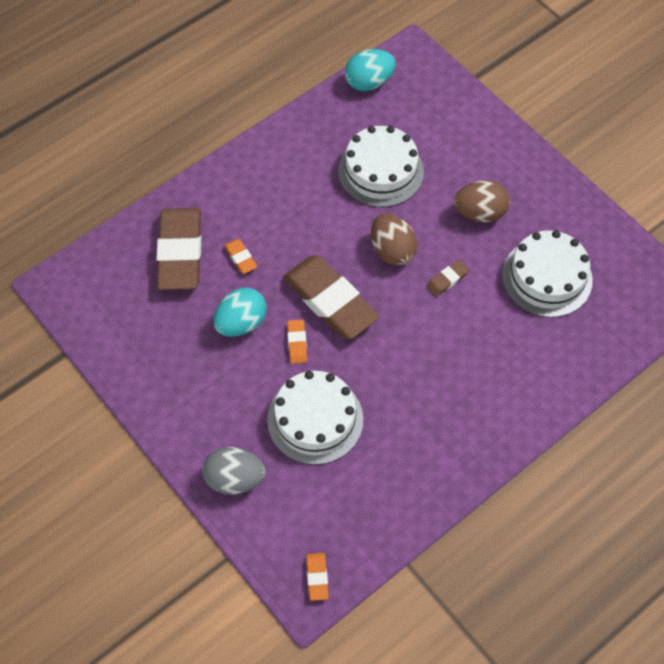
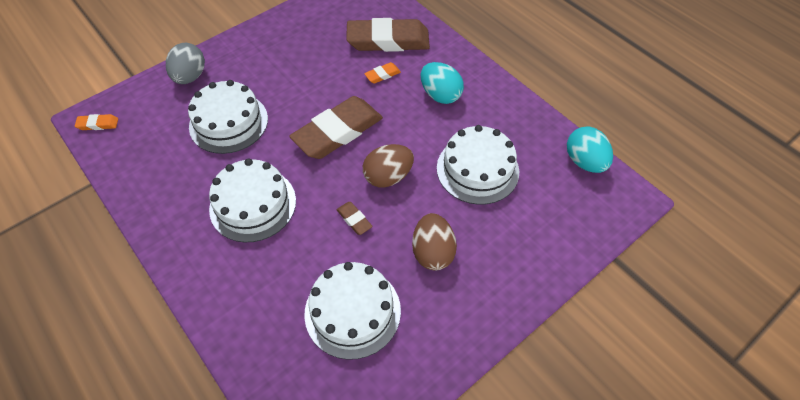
camera: 90 degrees right, 5 degrees down
turquoise egg [213,287,267,337] -> turquoise egg moved to [421,62,464,104]
orange eraser [287,320,307,364] -> none
none -> white cake [209,158,296,242]

